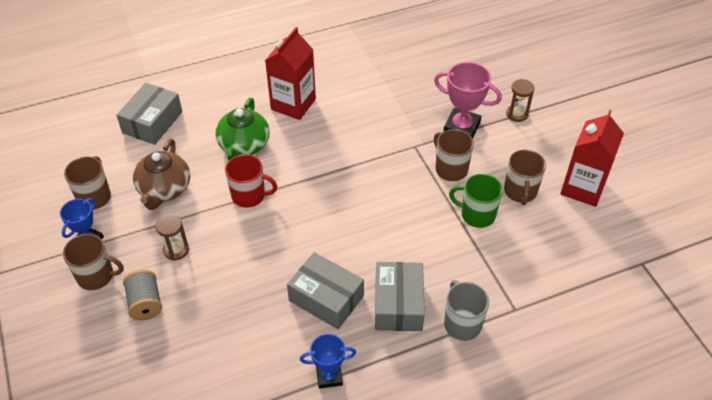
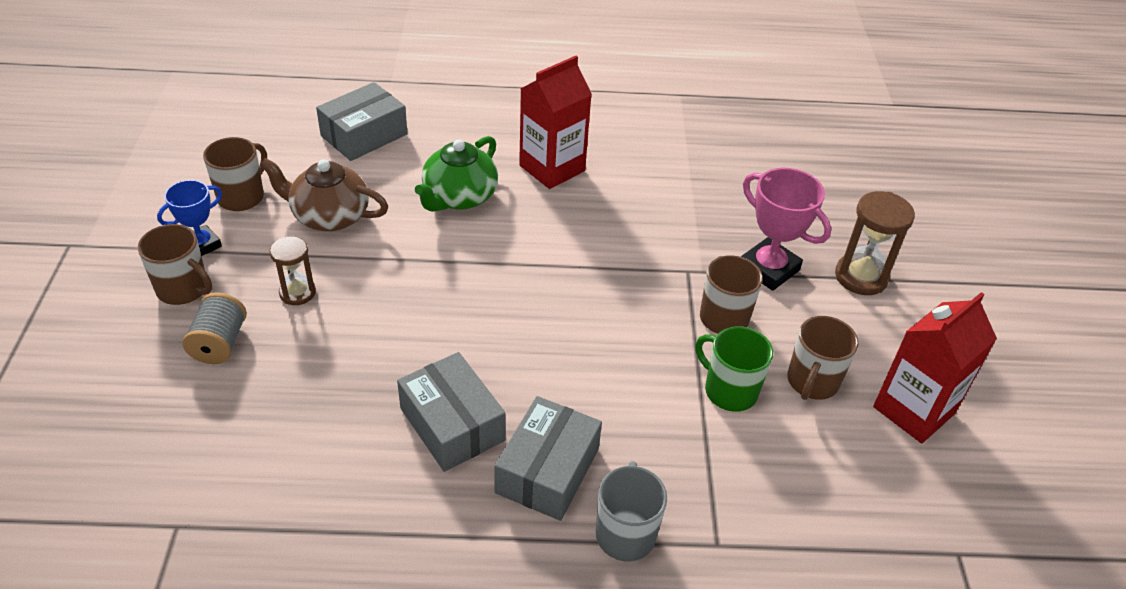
camera: 20 degrees right, 5 degrees down
brown teapot [133,139,190,210] -> brown teapot turned 75 degrees clockwise [260,158,389,231]
red mug [225,154,277,208] -> none
blue trophy [300,334,356,389] -> none
brown hourglass [506,79,535,122] -> brown hourglass [835,191,915,295], size x1.56

